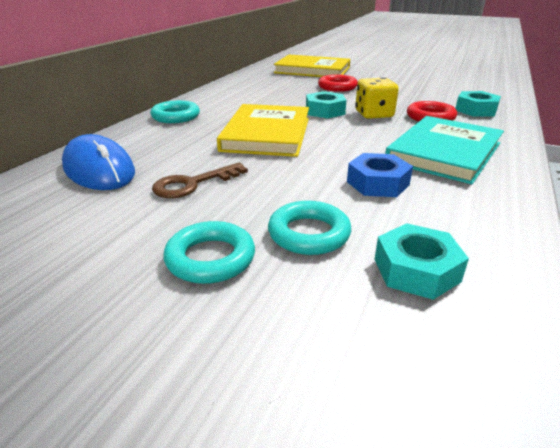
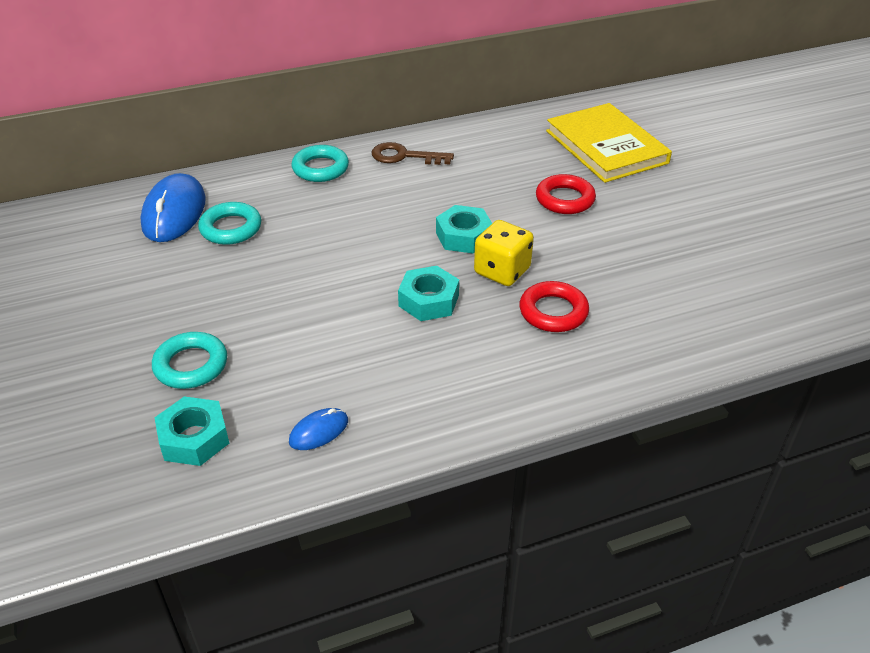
camera: 45 degrees right, 10 degrees up
brown key [152,162,248,198] -> brown key moved to [372,142,454,165]
turquoise ring [163,221,255,284] -> turquoise ring moved to [198,202,261,245]
yellow book [217,104,309,157] -> none
blue nut [347,153,413,197] -> none
turquoise book [385,116,504,184] -> none
turquoise nut [455,91,501,116] -> turquoise nut moved to [398,266,459,321]
none -> blue mouse [289,408,348,450]

